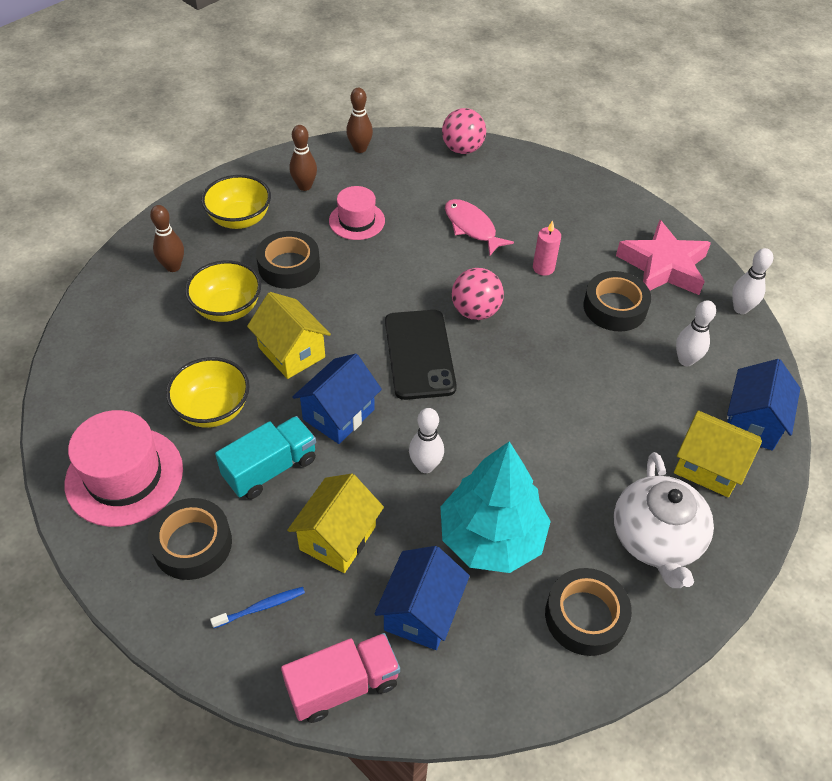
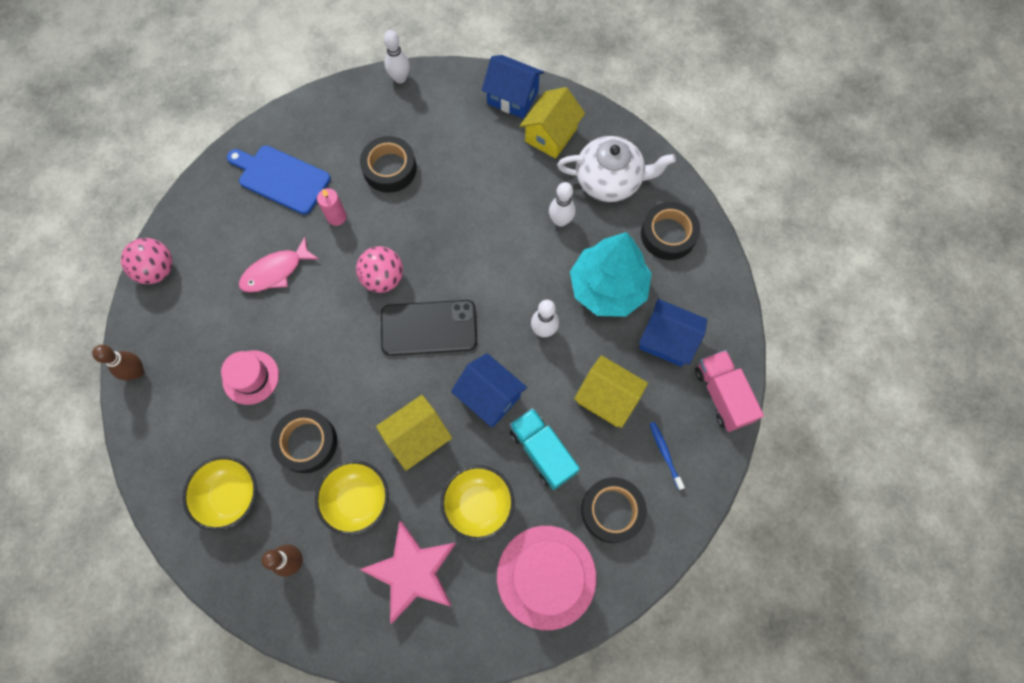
camera: 85 degrees left, 20 degrees up
brown bowling pin [289,125,317,191] -> none
pink star [616,220,711,295] -> pink star moved to [359,521,456,624]
white bowling pin [676,300,716,366] -> white bowling pin moved to [549,182,576,227]
none -> blue cutting board [227,145,331,215]

